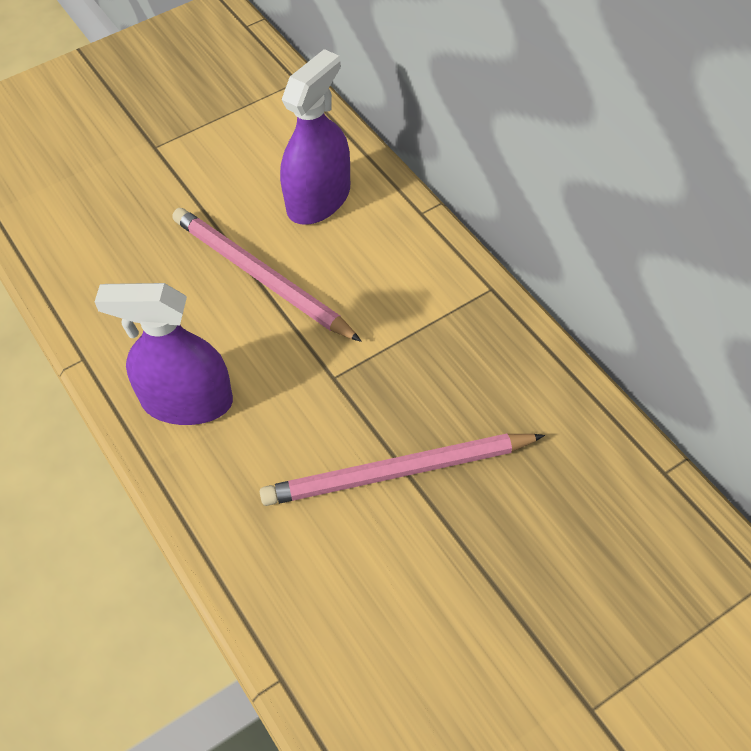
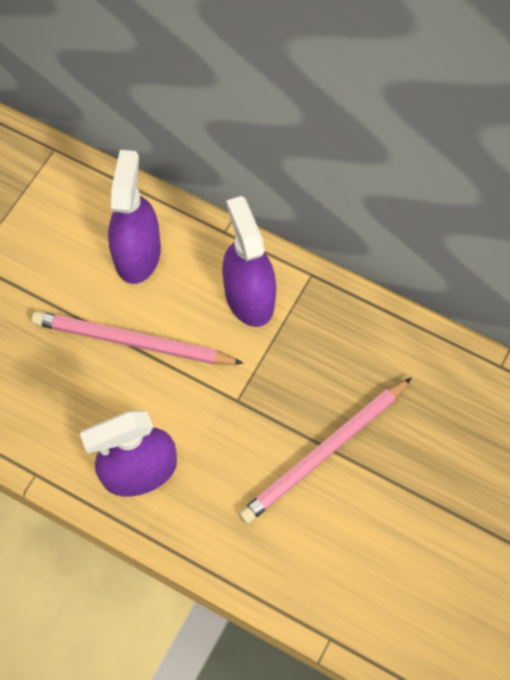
camera: 30 degrees left, 10 degrees up
none -> purple spray bottle [222,196,276,327]

